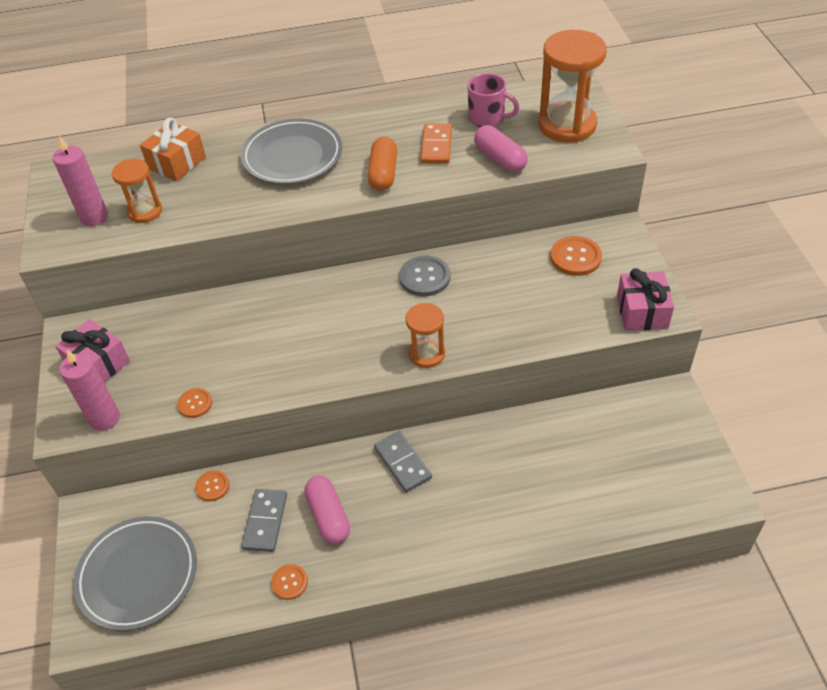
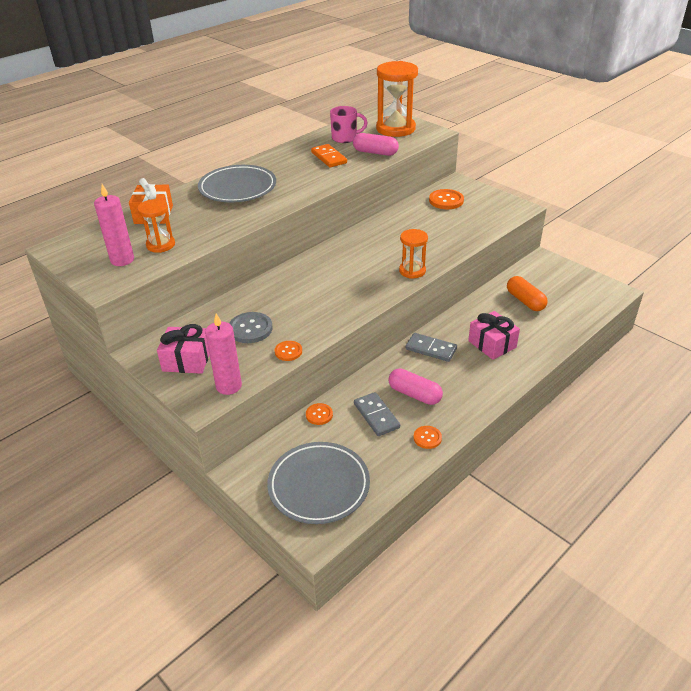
camera: 35 degrees left, 10 degrees down
orange capsule [368,137,397,191] -> orange capsule moved to [507,276,548,311]
grey button [399,256,450,296] -> grey button moved to [229,312,272,343]
pink gift [617,268,674,331] -> pink gift moved to [468,311,520,360]

